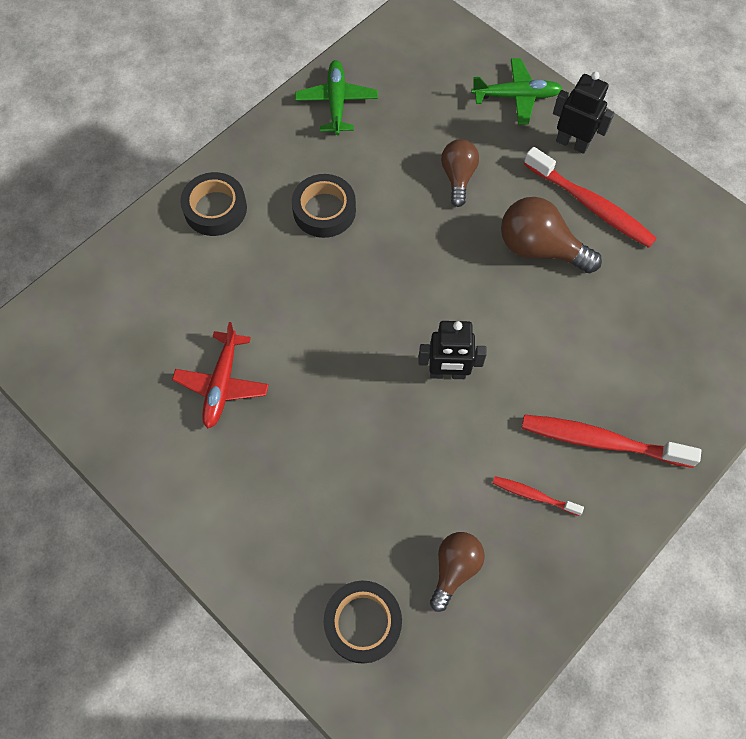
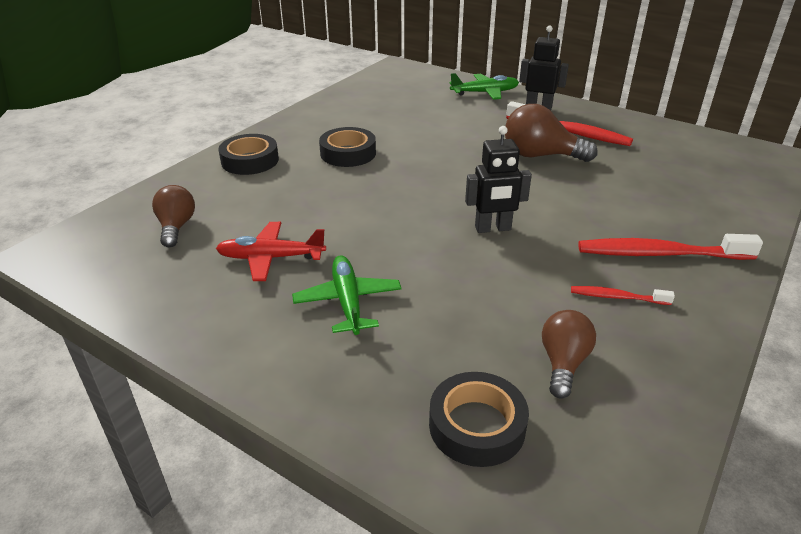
camera: 10 degrees left, 30 degrees down
red plane [172,322,269,429] -> red plane turned 90 degrees clockwise [216,222,326,281]
green plane [295,60,378,135] -> green plane moved to [292,255,401,335]
brown light bulb [441,139,479,207] -> brown light bulb moved to [152,185,195,247]

